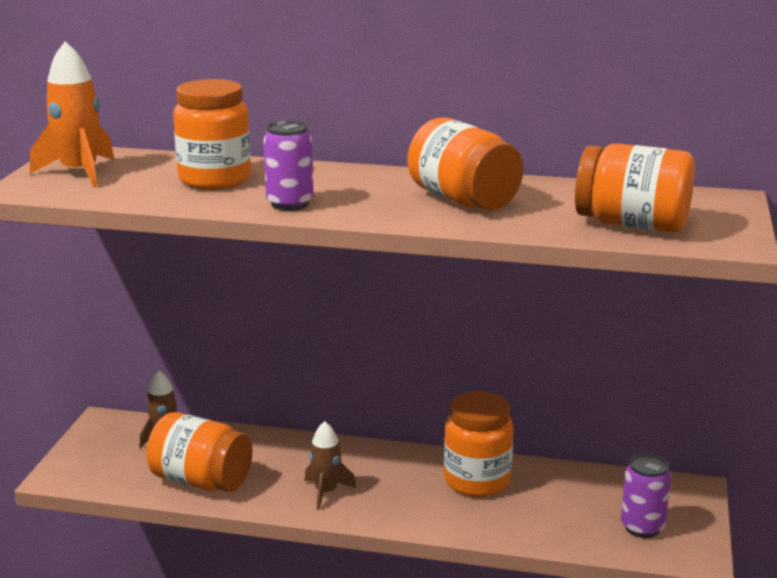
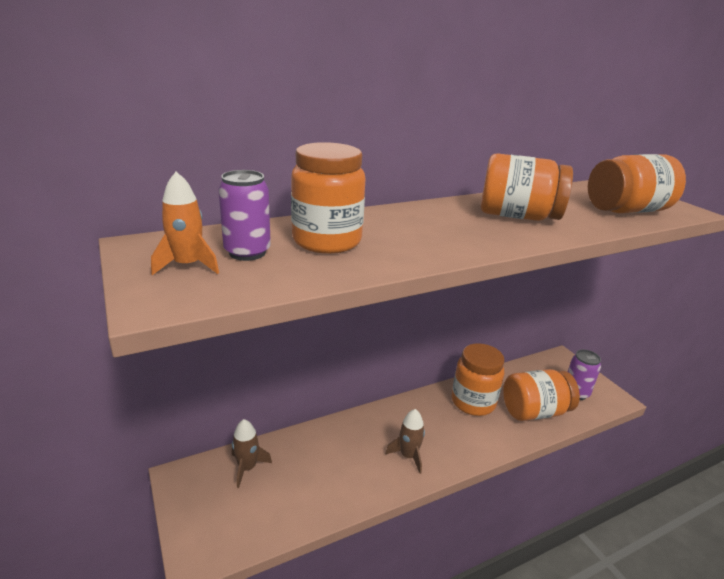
camera: 40 degrees left, 5 degrees up
orange rocket [30,41,114,188] -> orange rocket [151,172,219,275], size x0.65
orange jar [146,412,253,492] -> orange jar moved to [503,369,580,421]
purple can [263,120,314,211] -> purple can moved to [218,170,271,261]

